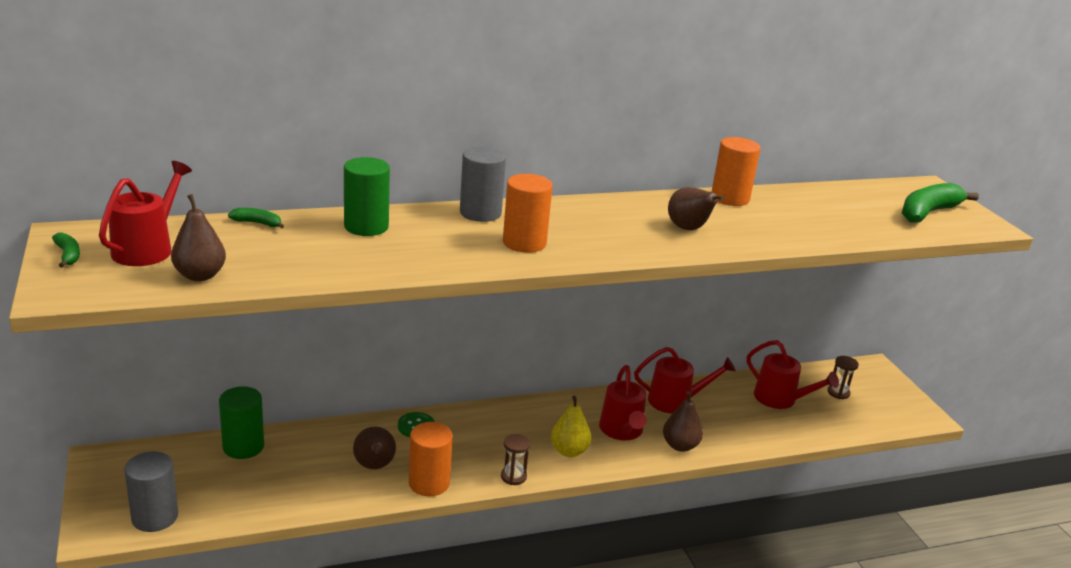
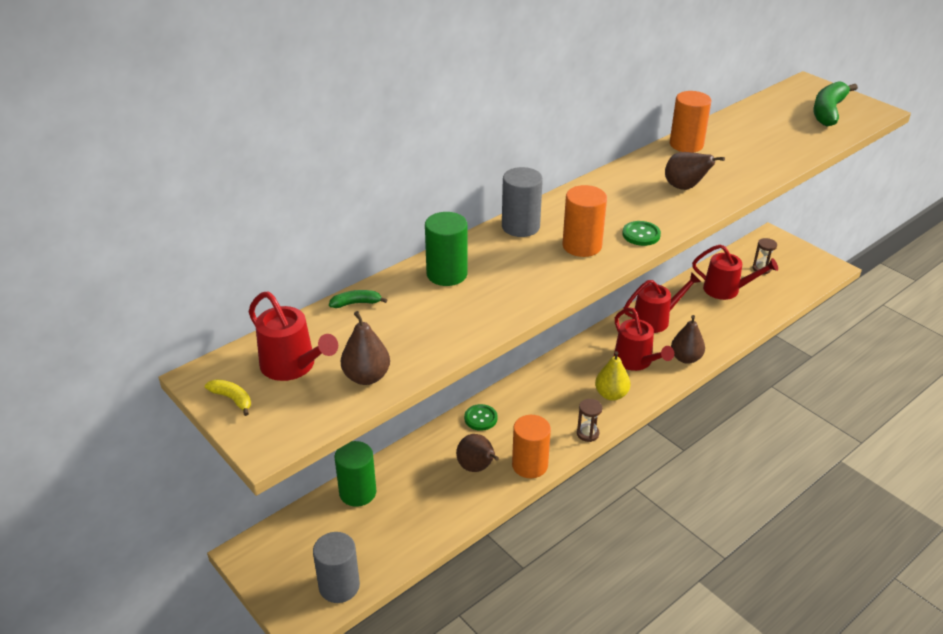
camera: 20 degrees left, 10 degrees up
green banana [52,232,80,268] -> yellow banana [205,379,251,416]
red watering can [99,161,192,266] -> red watering can turned 135 degrees clockwise [249,291,338,381]
none -> green button [622,221,661,246]

